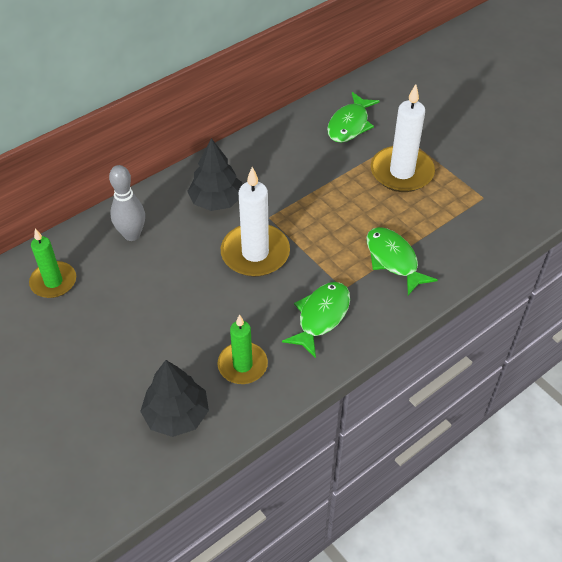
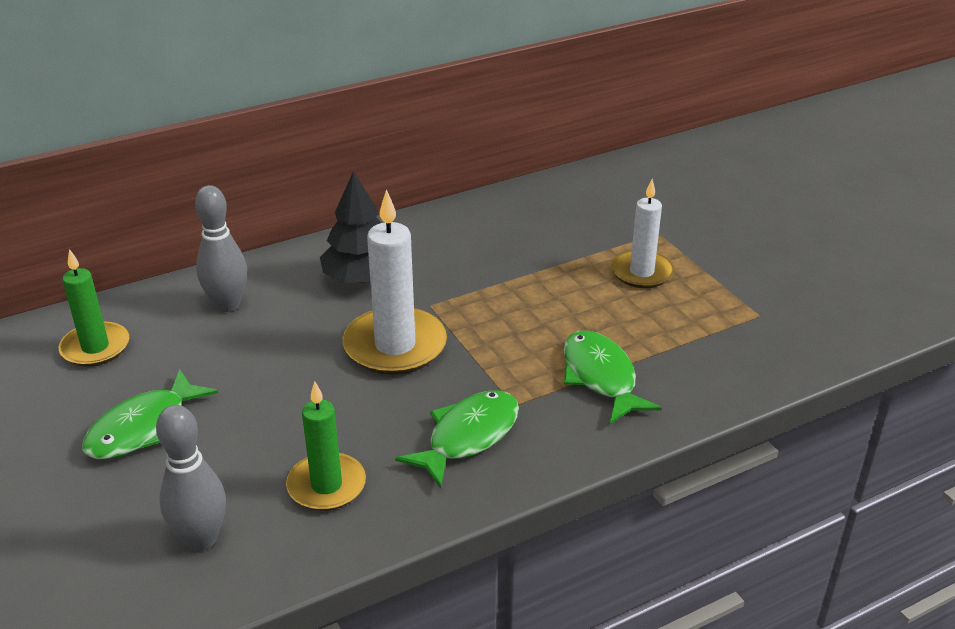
camera: 10 degrees right, 15 degrees down
black tree [140,360,209,437] -> grey bowling pin [156,405,226,551]
green fish [327,92,380,143] -> green fish moved to [82,369,218,460]
white candle [371,84,435,192] -> white candle [611,179,674,288], size x0.65

